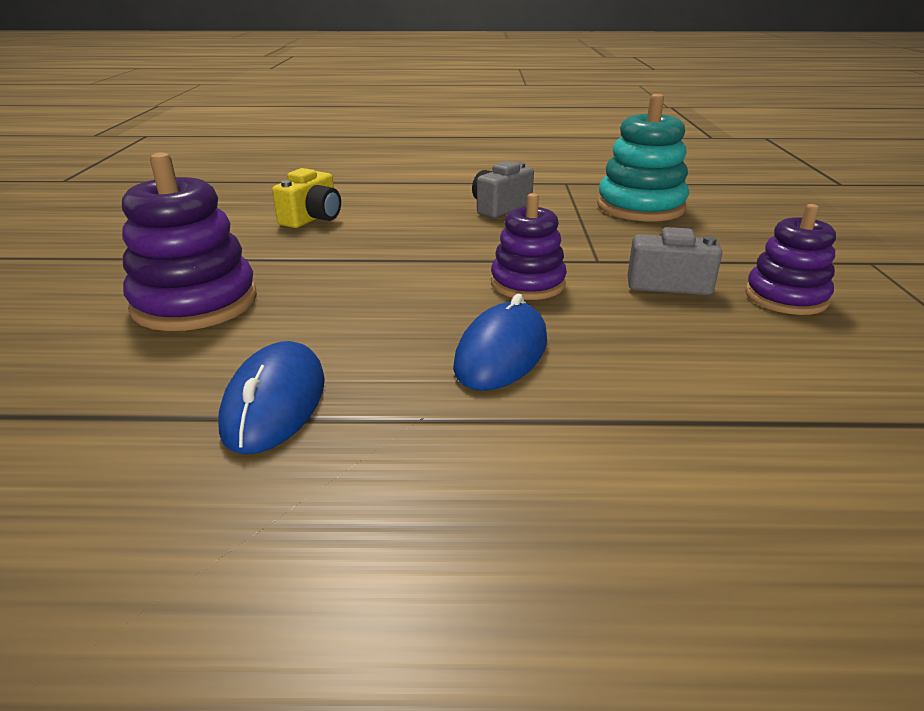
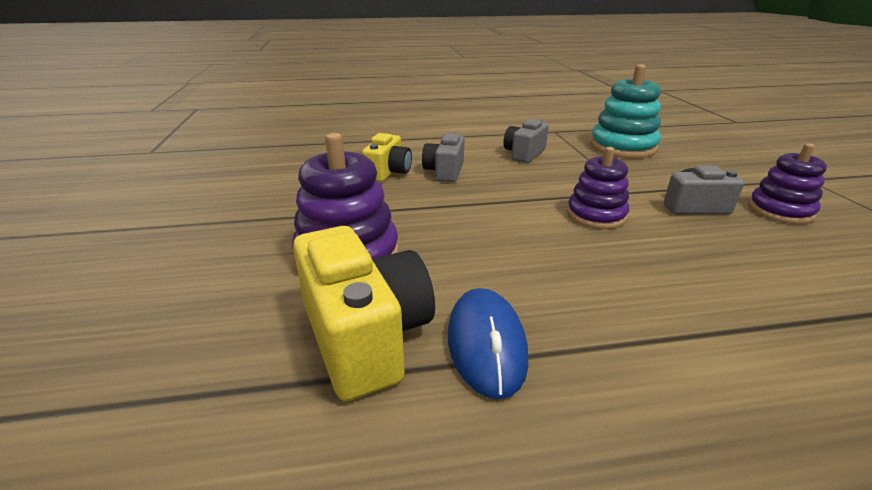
camera: 10 degrees left, 0 degrees up
blue mouse [453,294,547,391] -> none
none -> yellow camera [293,226,435,401]
none -> grey camera [422,132,465,182]

